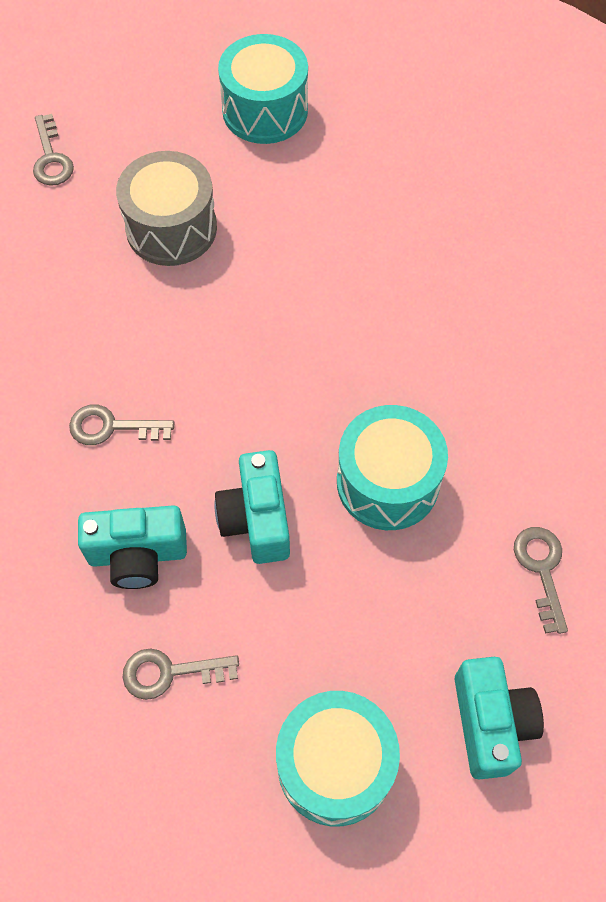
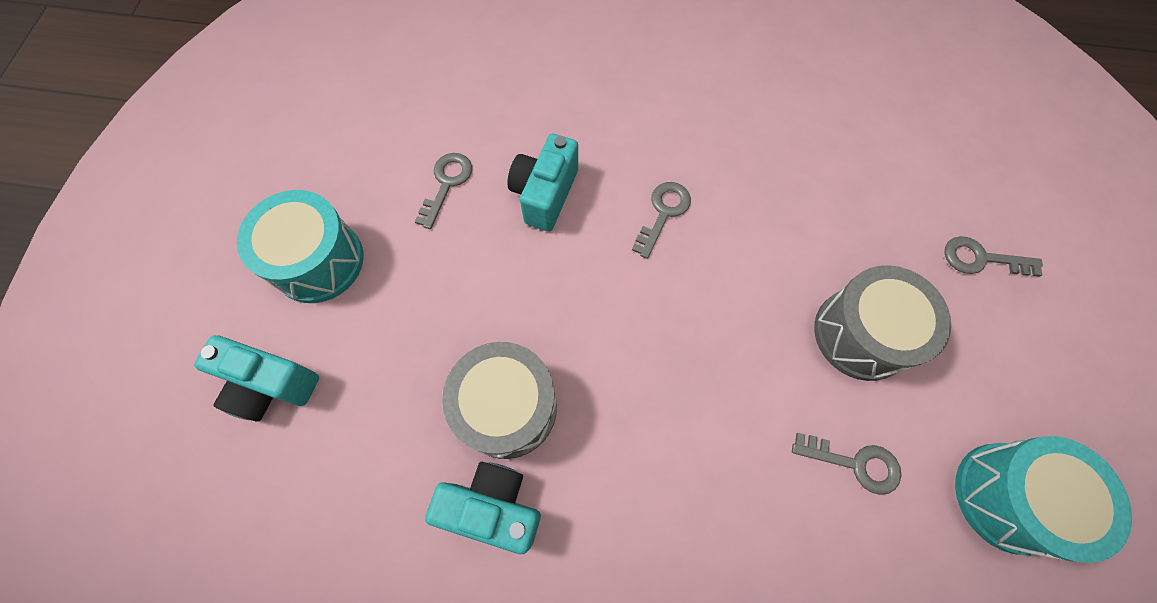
camera: 115 degrees right, 5 degrees up
turquoise camera [214,450,290,564] -> turquoise camera moved to [425,462,541,554]
turquoise drum [337,405,448,530] -> grey drum [442,342,557,459]
grey key [514,527,568,634] -> grey key moved to [792,433,902,495]

